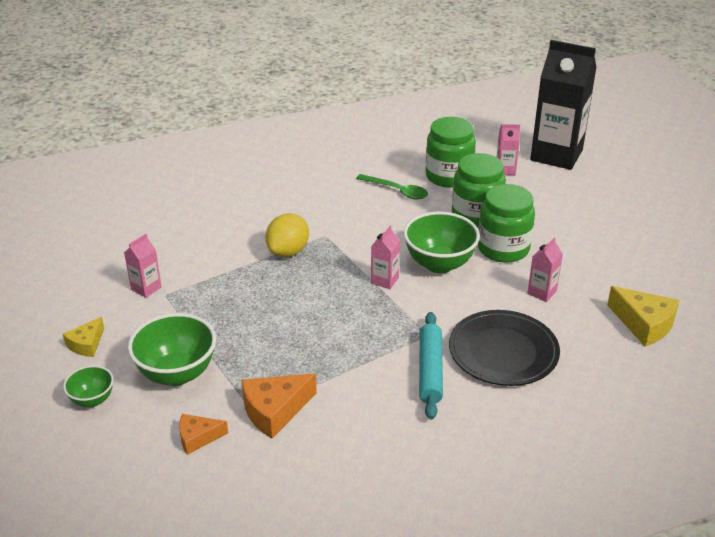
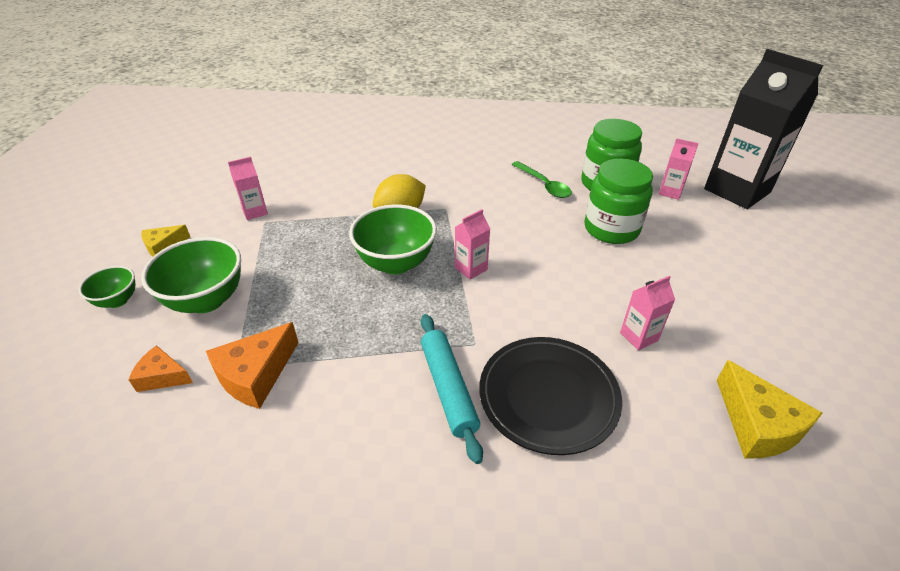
camera: 25 degrees right, 5 degrees up
orange cheese [242,373,317,439] -> orange cheese turned 45 degrees counterclockwise [206,322,299,409]
green bowl [403,212,480,273] -> green bowl moved to [349,204,437,275]
turquoise rolling pin [419,312,443,420] -> turquoise rolling pin turned 45 degrees counterclockwise [421,314,483,464]
green jar [478,184,535,263] -> none

